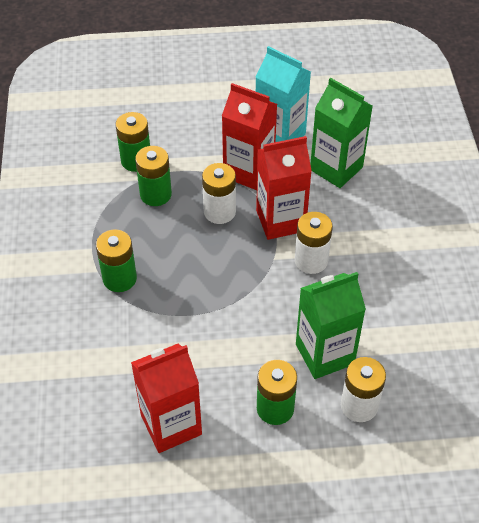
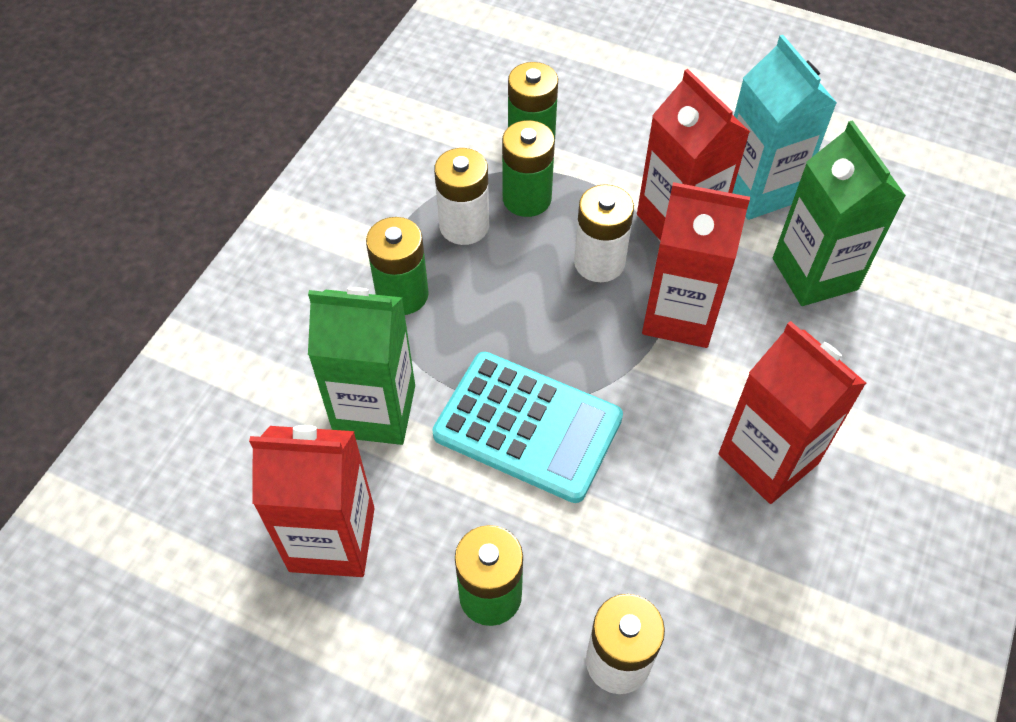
camera: 30 degrees right, 5 degrees up
white battery [295,212,333,274] -> white battery moved to [434,148,489,245]
green carton [296,272,366,379] -> green carton moved to [308,287,415,445]
none -> turquoise calculator [432,352,623,503]
none -> red carton [719,321,866,504]

